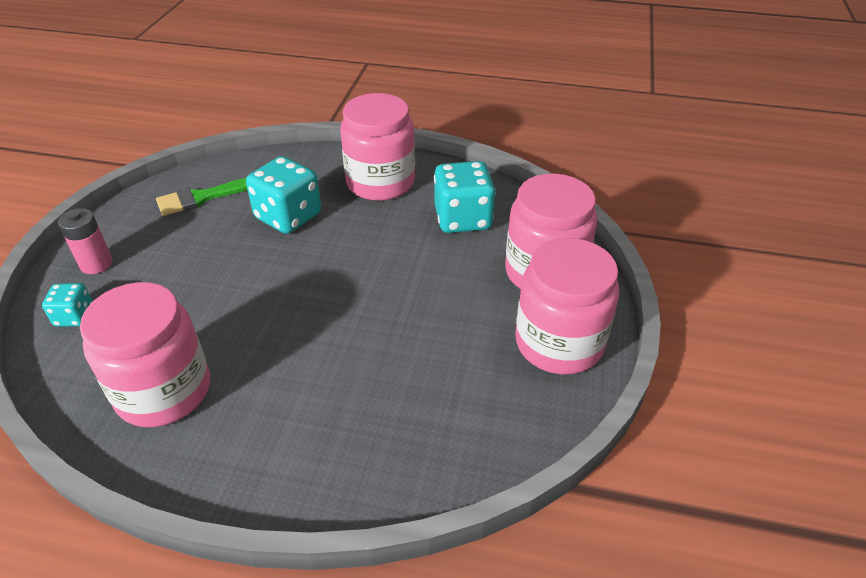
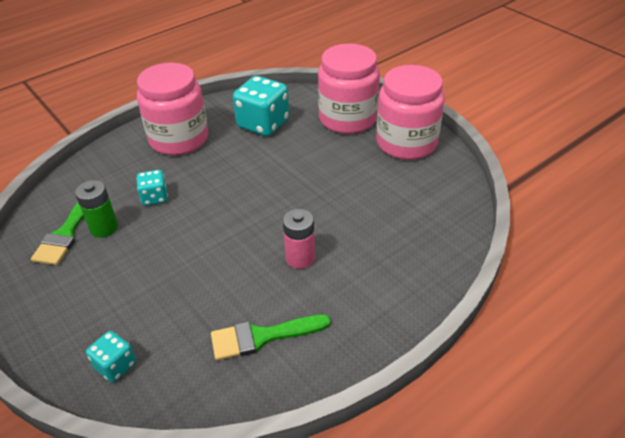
camera: 50 degrees left, 0 degrees up
pink battery [58,208,113,274] -> pink battery moved to [283,209,315,269]
pink jar [80,282,210,427] -> green brush [211,315,331,361]
turquoise dice [246,156,321,234] -> turquoise dice [136,170,168,206], size x0.54
none -> green battery [75,180,118,238]

